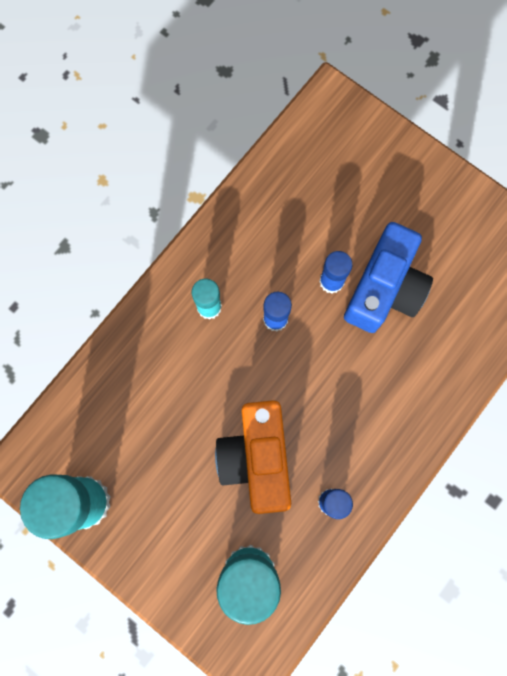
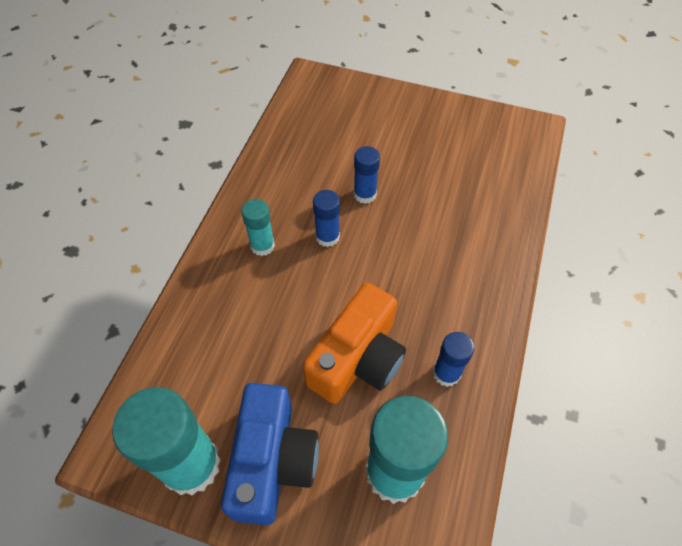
camera: 20 degrees left, 20 degrees down
orange camera [215,400,291,514] -> orange camera turned 120 degrees counterclockwise [303,283,406,404]
blue camera [344,222,433,333] -> blue camera moved to [221,383,319,525]

